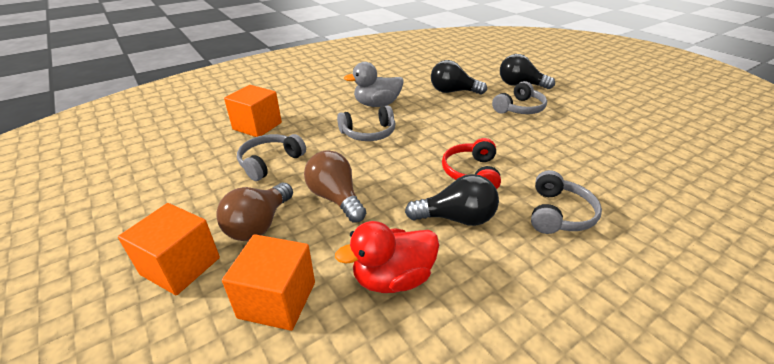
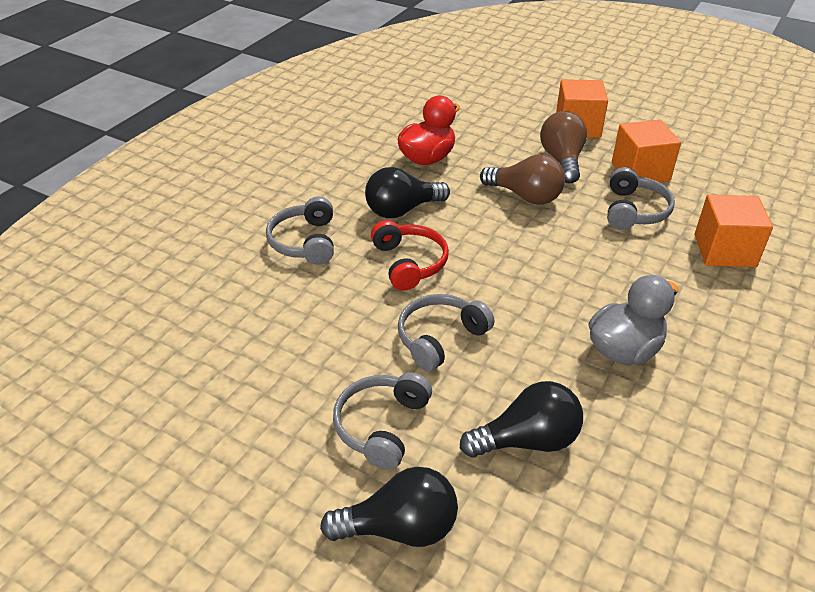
camera: 155 degrees right, 5 degrees up
orange cube [222,234,315,331] -> orange cube moved to [612,120,681,182]
grey headphones [337,105,395,141] -> grey headphones moved to [398,294,494,372]

